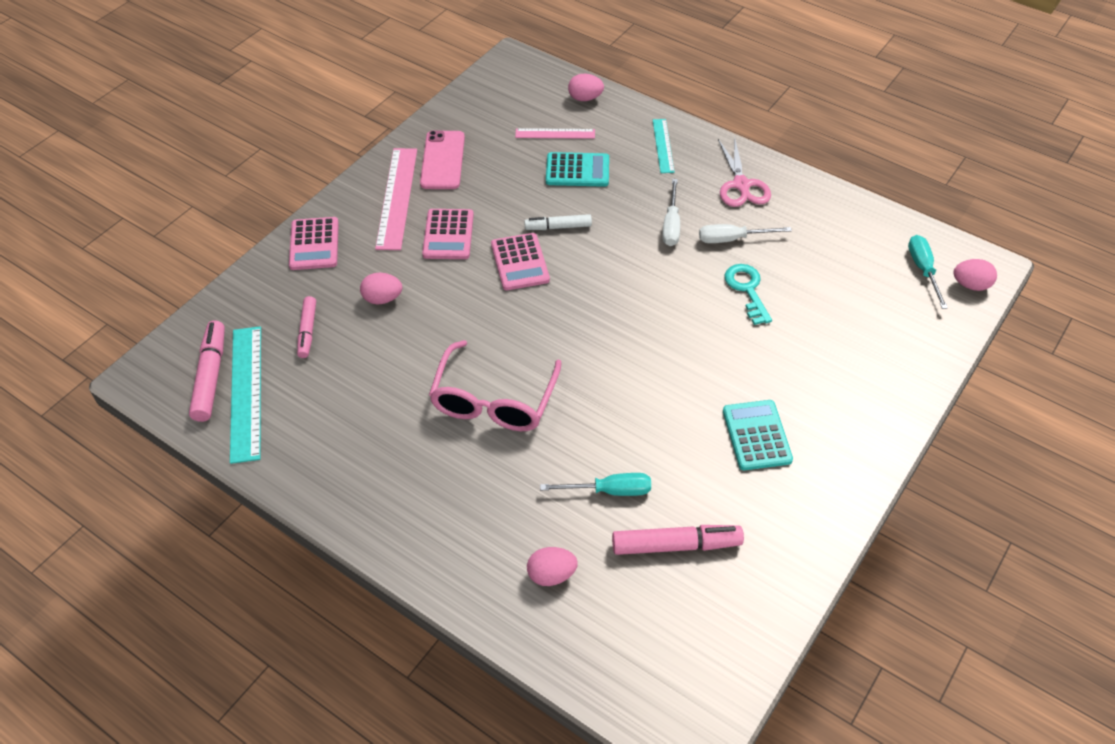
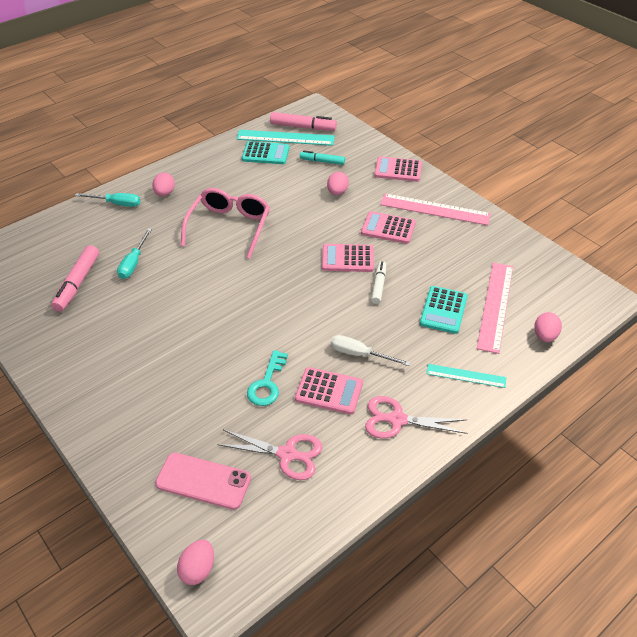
camera: 105 degrees right, 5 degrees down
pink marker [297,296,316,358] -> turquoise marker [300,151,345,165]
pink phone [420,130,465,189] -> pink phone moved to [155,452,251,510]
pink glasses [429,340,562,431] -> pink glasses turned 75 degrees clockwise [181,188,270,259]
pink ruler [515,128,595,139] -> pink ruler [477,262,513,354], size x1.73
pink egg [527,547,578,586] -> pink egg moved to [152,173,175,196]
white screwdriver [699,224,792,243] -> pink calculator [295,367,363,415]
turquoise calculator [723,400,793,470] -> turquoise calculator moved to [242,141,289,164]
turquoise key [725,264,772,325] -> turquoise key turned 105 degrees clockwise [247,350,288,406]
turquoise screwdriver [908,235,948,309] -> turquoise screwdriver moved to [75,193,141,207]
none -> pink scissors [217,429,323,480]

